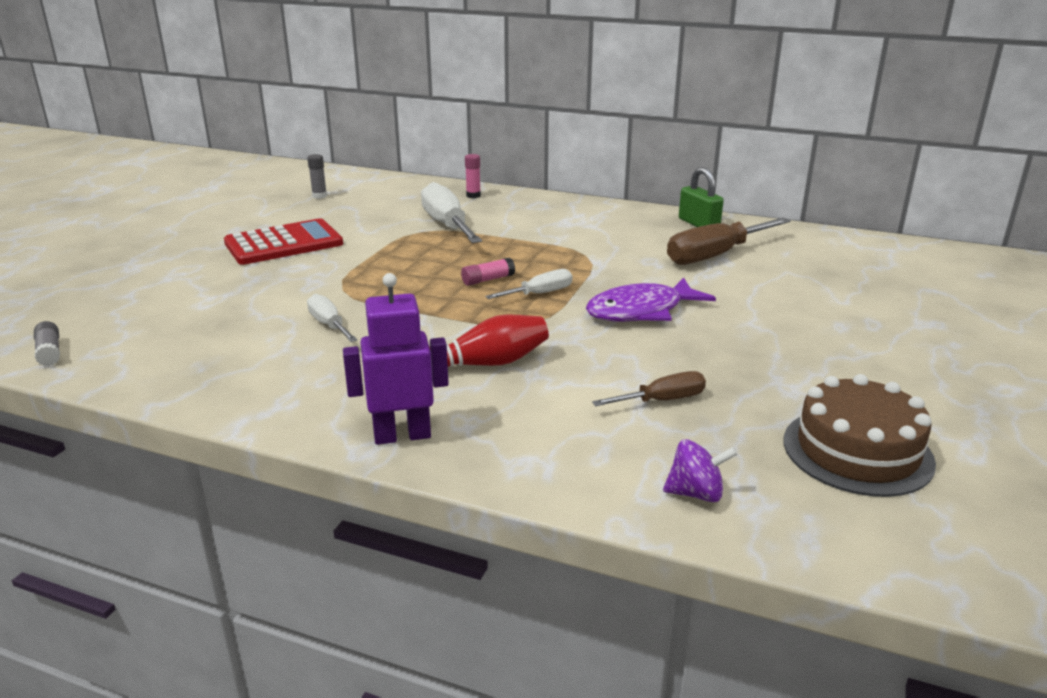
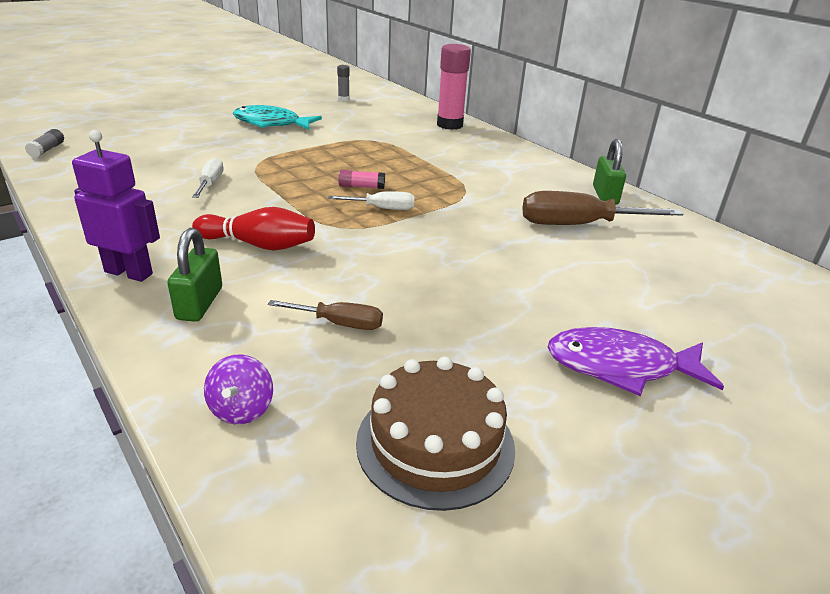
camera: 30 degrees right, 5 degrees up
red calculator [224,218,343,265] -> turquoise fish [233,105,322,130]
white screwdriver [421,182,482,243] -> none
pink glue stick [465,154,481,198] -> pink glue stick [437,44,471,130], size x2.13
purple fish [586,277,716,322] -> purple fish moved to [548,327,724,396]
purple spinning top [663,439,738,502] -> purple spinning top turned 60 degrees clockwise [204,354,273,425]
none -> green padlock [167,228,222,322]

